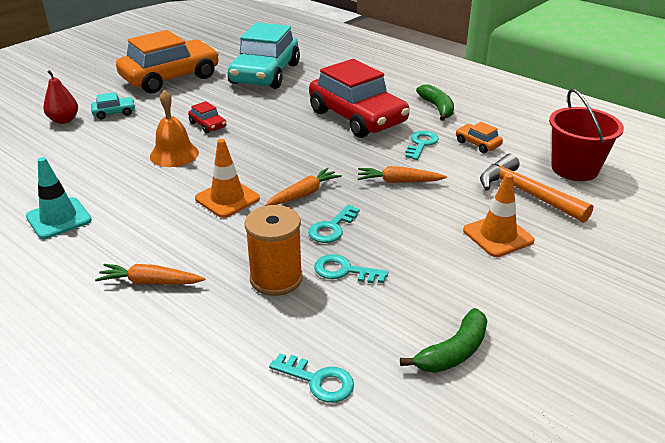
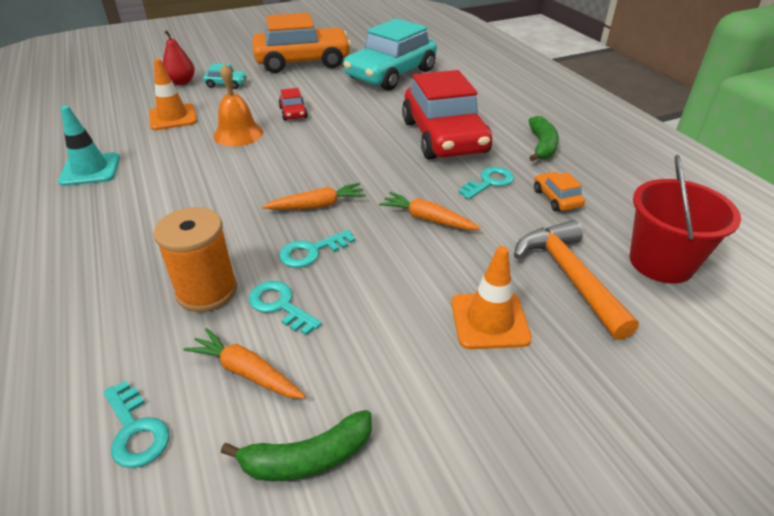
camera: 25 degrees right, 5 degrees up
orange carrot [95,264,206,285] -> orange carrot moved to [183,328,306,399]
orange traffic cone [195,139,260,218] -> orange traffic cone moved to [149,59,197,130]

